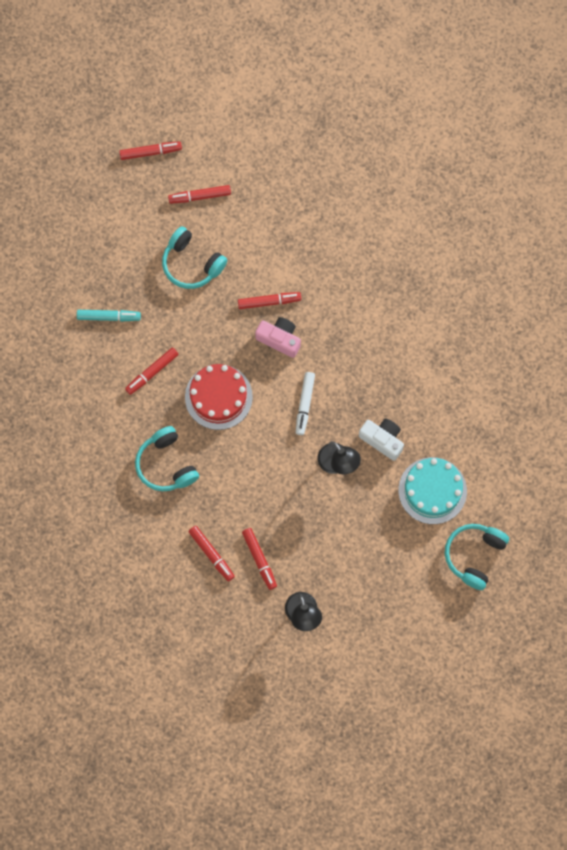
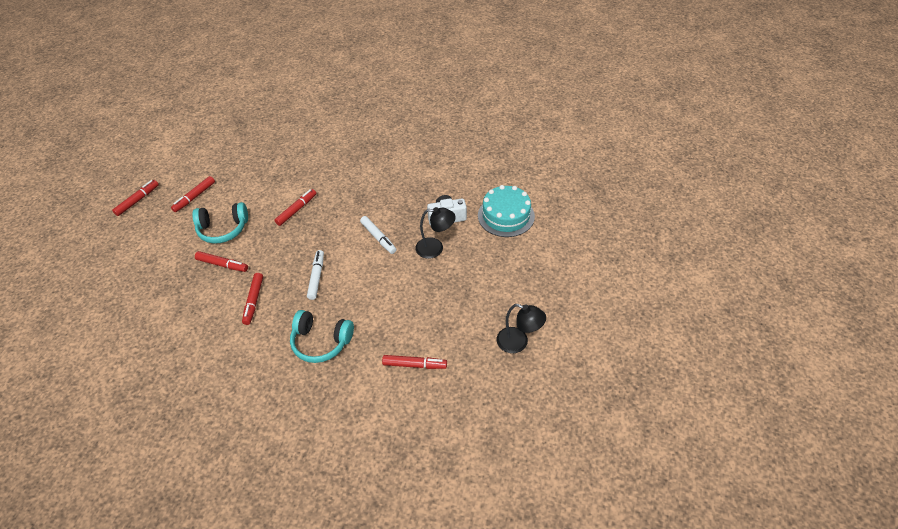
camera: 45 degrees left, 25 degrees down
turquoise marker [77,310,141,322] -> none
red cake [185,364,253,430] -> white marker [307,250,324,300]
red marker [242,528,277,590] -> red marker moved to [195,251,248,272]
pink camera [255,317,301,358] -> none
turquoise headphones [445,524,509,590] -> none

